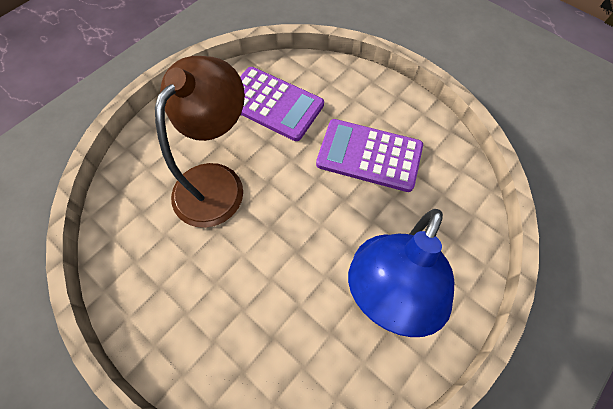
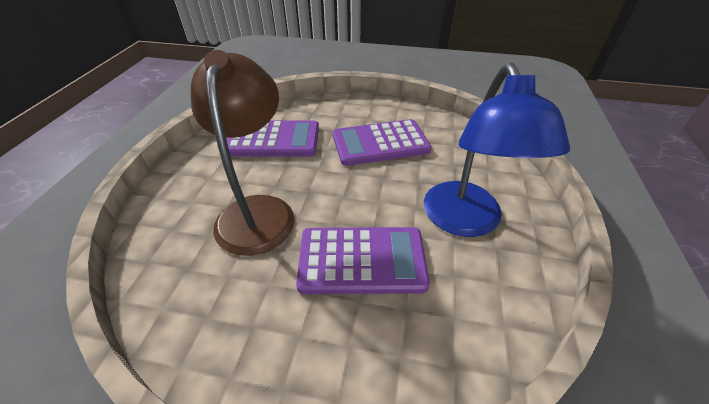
camera: 30 degrees left, 20 degrees down
none -> purple calculator [296,227,430,294]

